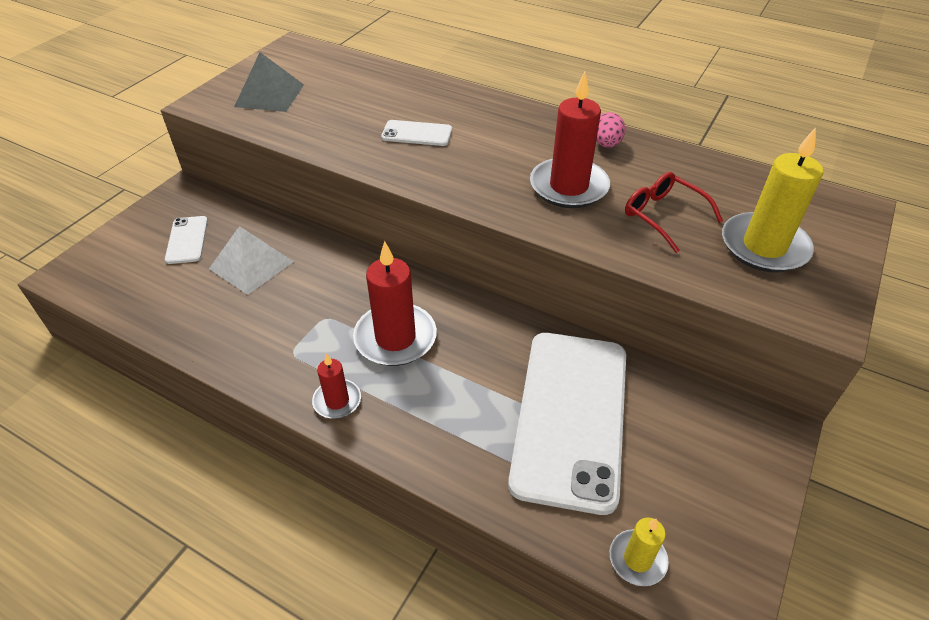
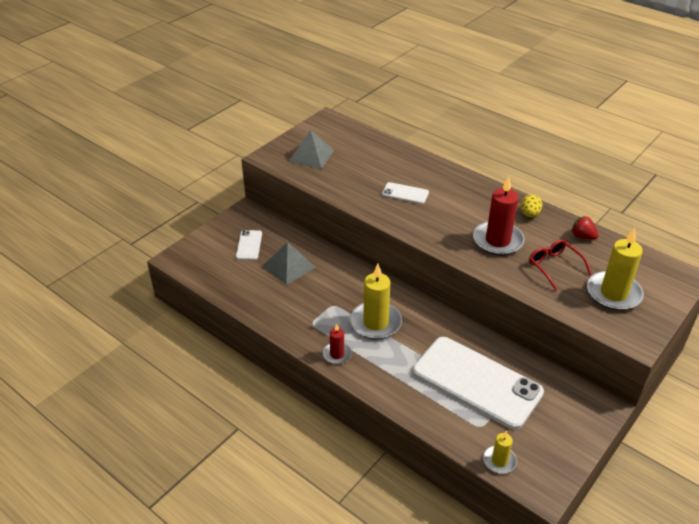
camera: 10 degrees right, 5 degrees down
white pyramid [209,226,294,295] -> grey pyramid [263,242,316,285]
red candle [353,241,437,366] -> yellow candle [350,264,402,339]
white phone [508,333,626,515] -> white phone turned 75 degrees counterclockwise [413,337,544,430]
pink egg [596,112,625,148] -> yellow egg [521,194,542,217]
none -> red strawberry [571,216,599,240]

